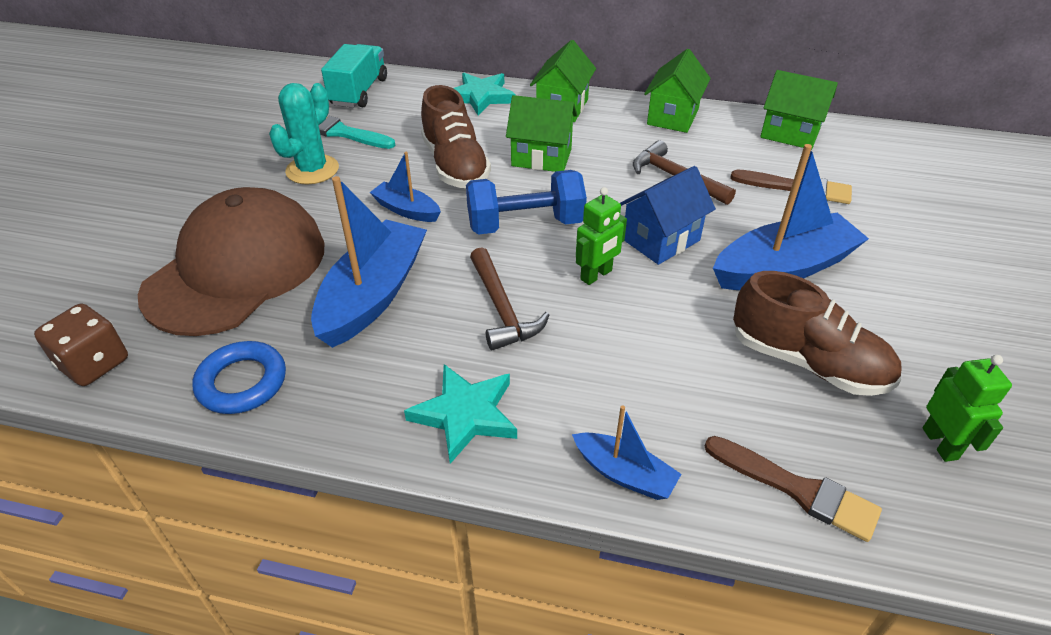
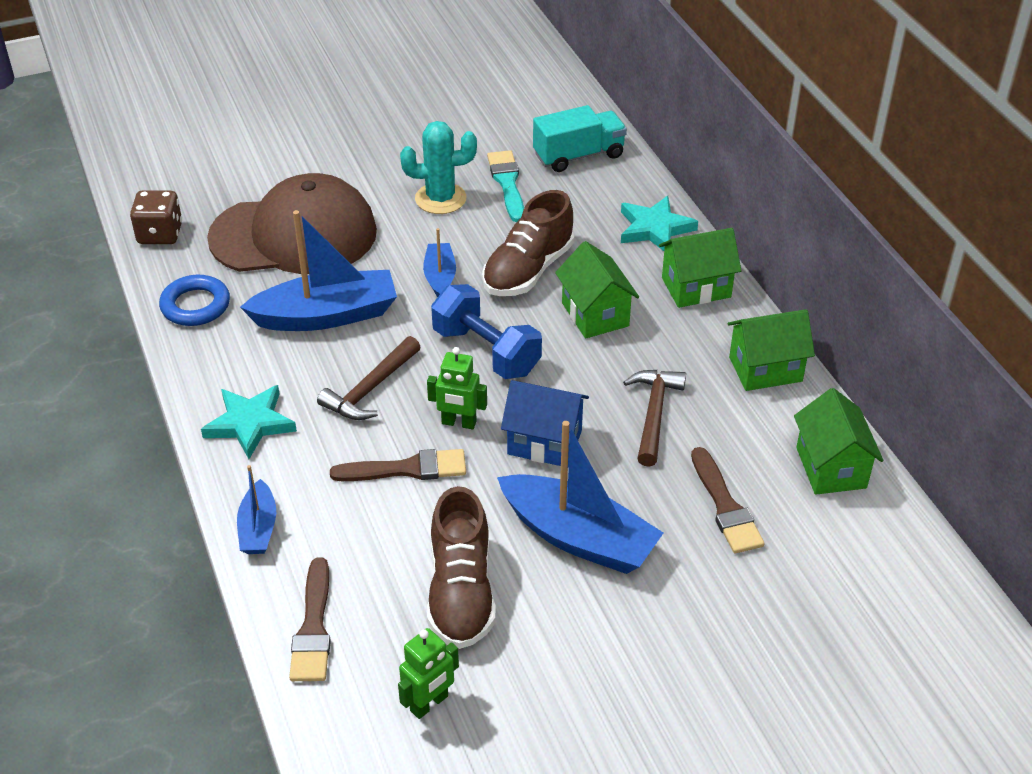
camera: 55 degrees right, 0 degrees up
none -> brown brush [330,449,466,481]

